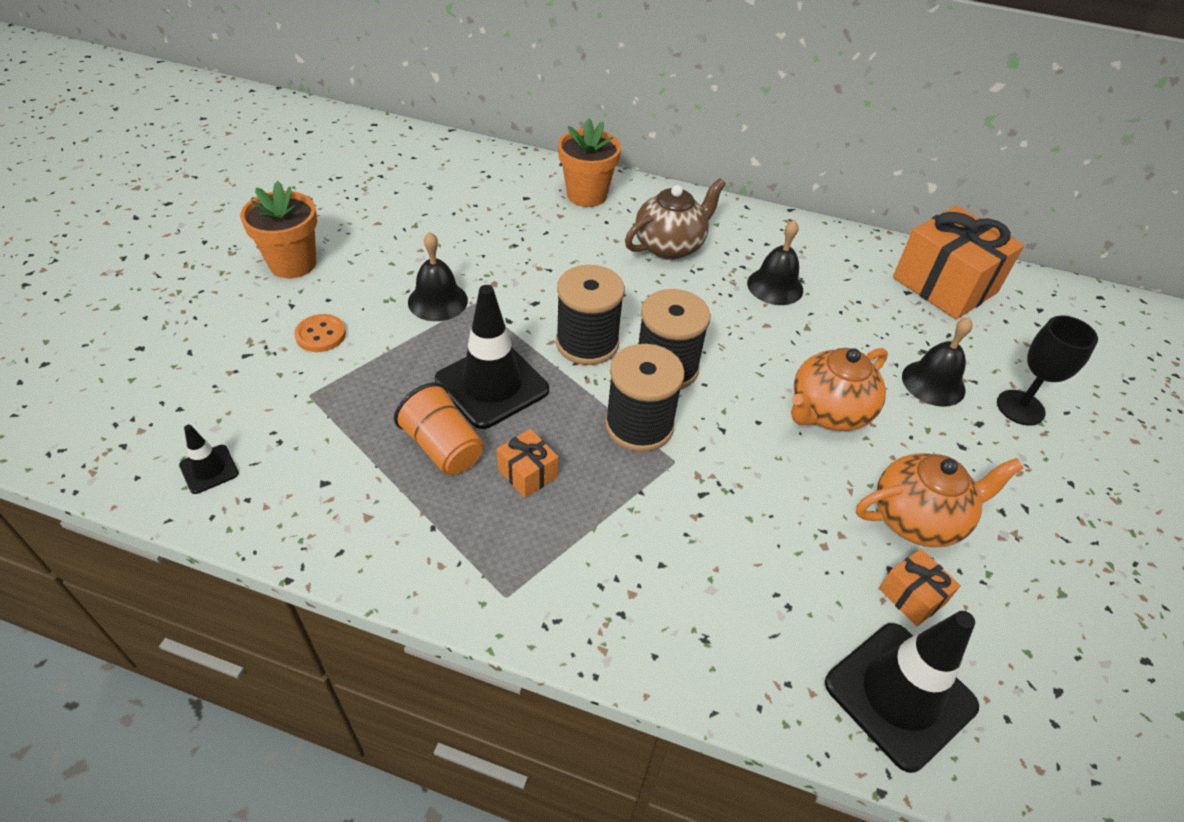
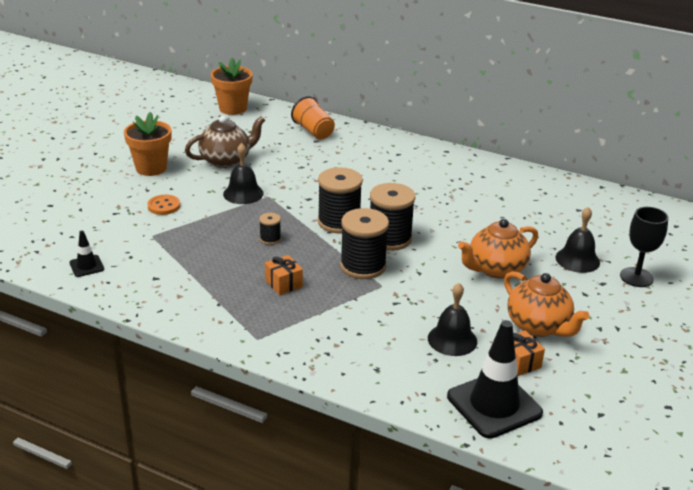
camera: 10 degrees right, 15 degrees down
orange cup [394,382,484,475] -> orange cup moved to [291,96,335,140]
black traffic cone [435,285,549,429] -> black spool [259,213,281,245]
orange flower pot [558,118,621,207] -> orange flower pot moved to [211,57,253,115]
brown teapot [625,178,726,260] -> brown teapot moved to [185,116,265,168]
black bell [747,220,803,305] -> black bell moved to [428,283,477,356]
orange teapot [856,453,1024,547] -> orange teapot turned 60 degrees clockwise [504,271,590,337]
orange gift [893,206,1024,319] -> none

